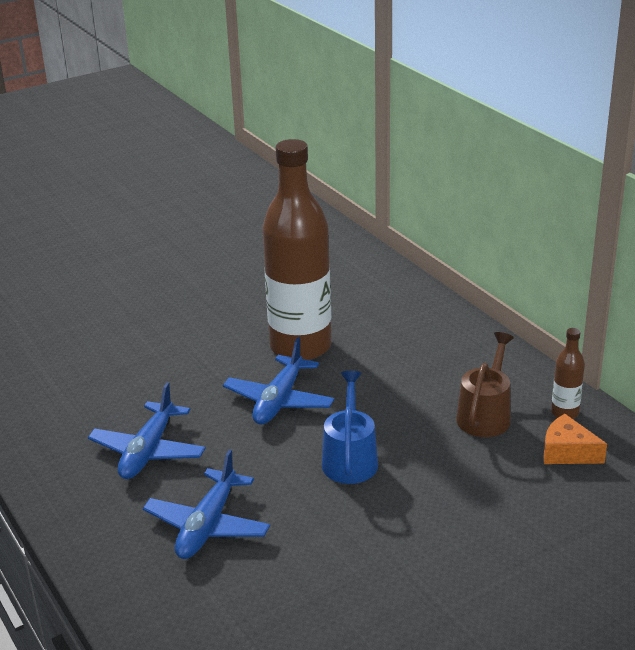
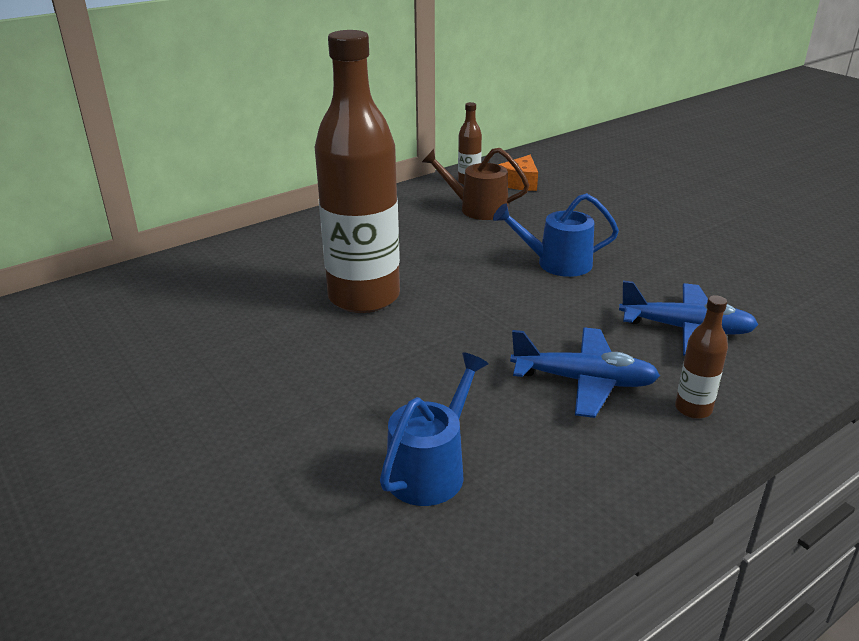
camera: 95 degrees left, 0 degrees up
blue plane [223,337,334,425] -> none
none -> blue watering can [380,352,488,506]
none -> brown bottle [675,295,728,419]

